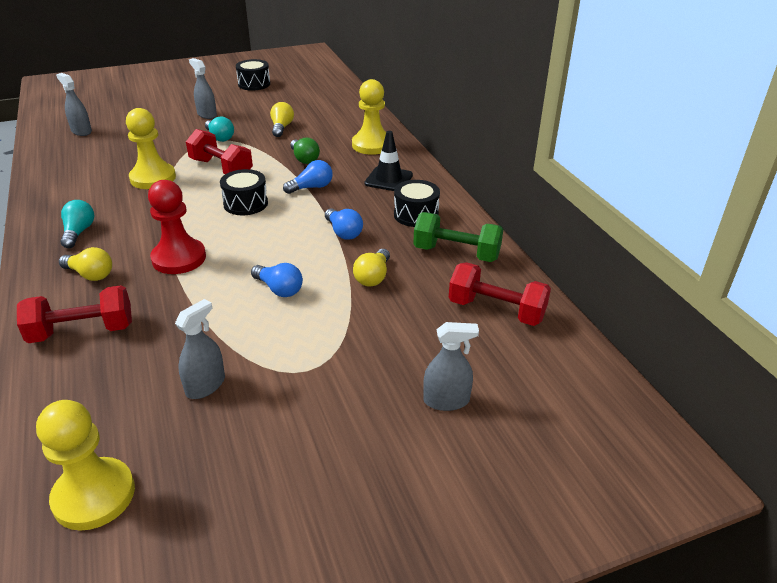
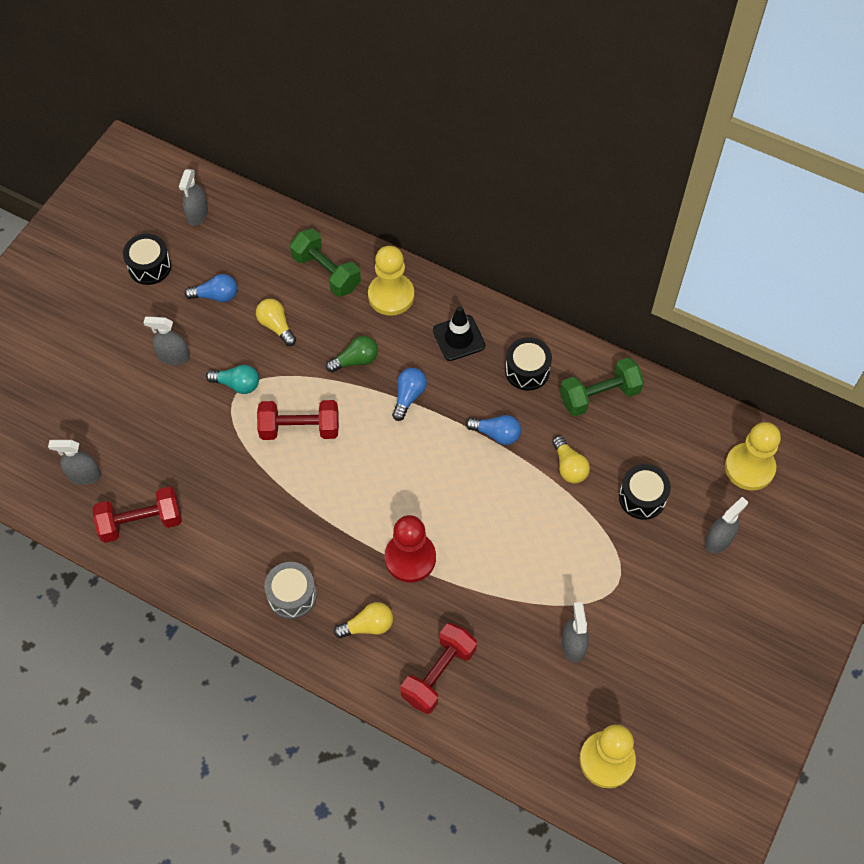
camera: 40 degrees left, 25 degrees up
turquoise light bulb [60,200,94,248] -> grey drum [264,562,317,619]
yellow pawn [126,108,176,189] -> yellow pawn moved to [725,422,781,490]
black drum [220,169,268,215] -> black drum moved to [619,464,671,520]
blue light bulb [251,263,303,297] -> blue light bulb moved to [185,274,237,302]
green light bulb [290,138,320,164] -> green light bulb turned 45 degrees counterclockwise [326,336,378,373]
red dumbbell [449,262,551,326] -> red dumbbell moved to [93,486,182,543]
none -> grey spray bottle [179,169,208,226]
none -> green dumbbell [290,229,361,297]

